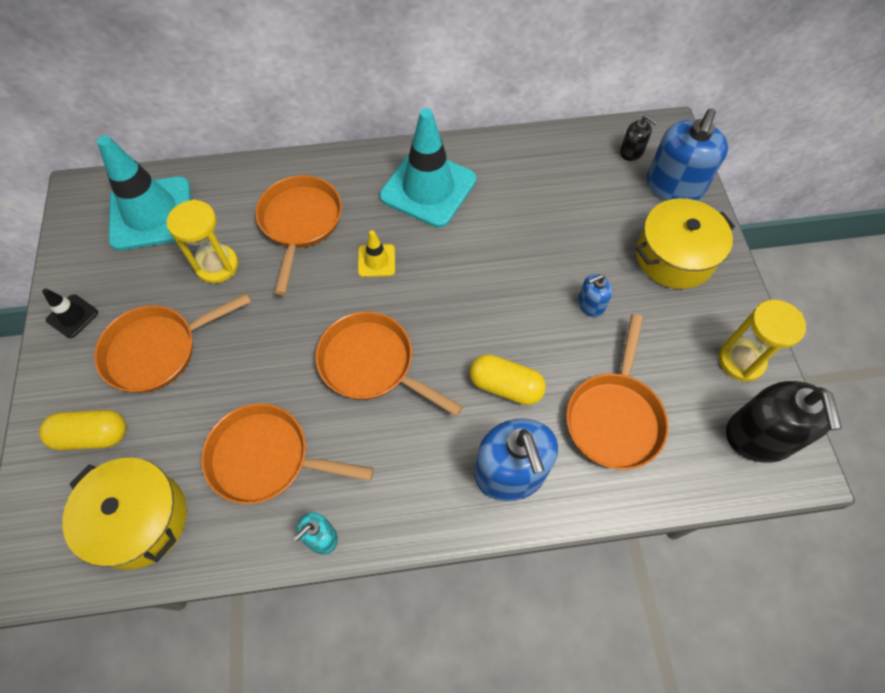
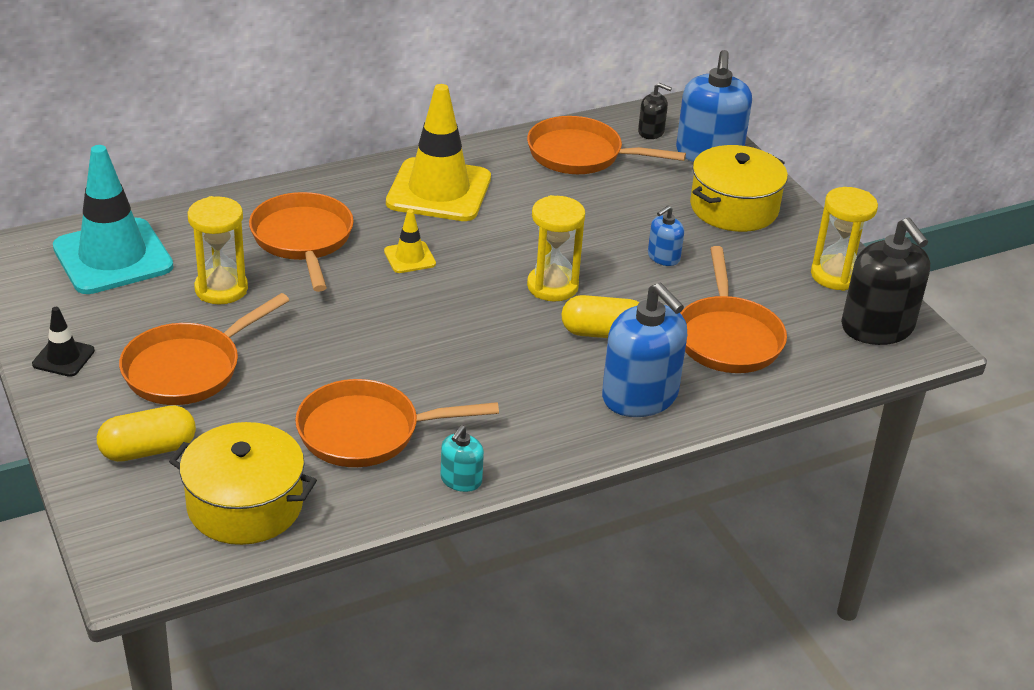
camera: 20 degrees left, 25 degrees down
orange pan [316,312,463,416] -> orange pan moved to [527,116,686,174]
turquoise traffic cone [380,108,476,228] -> yellow traffic cone [386,84,491,221]
none -> yellow hourglass [527,195,585,302]

